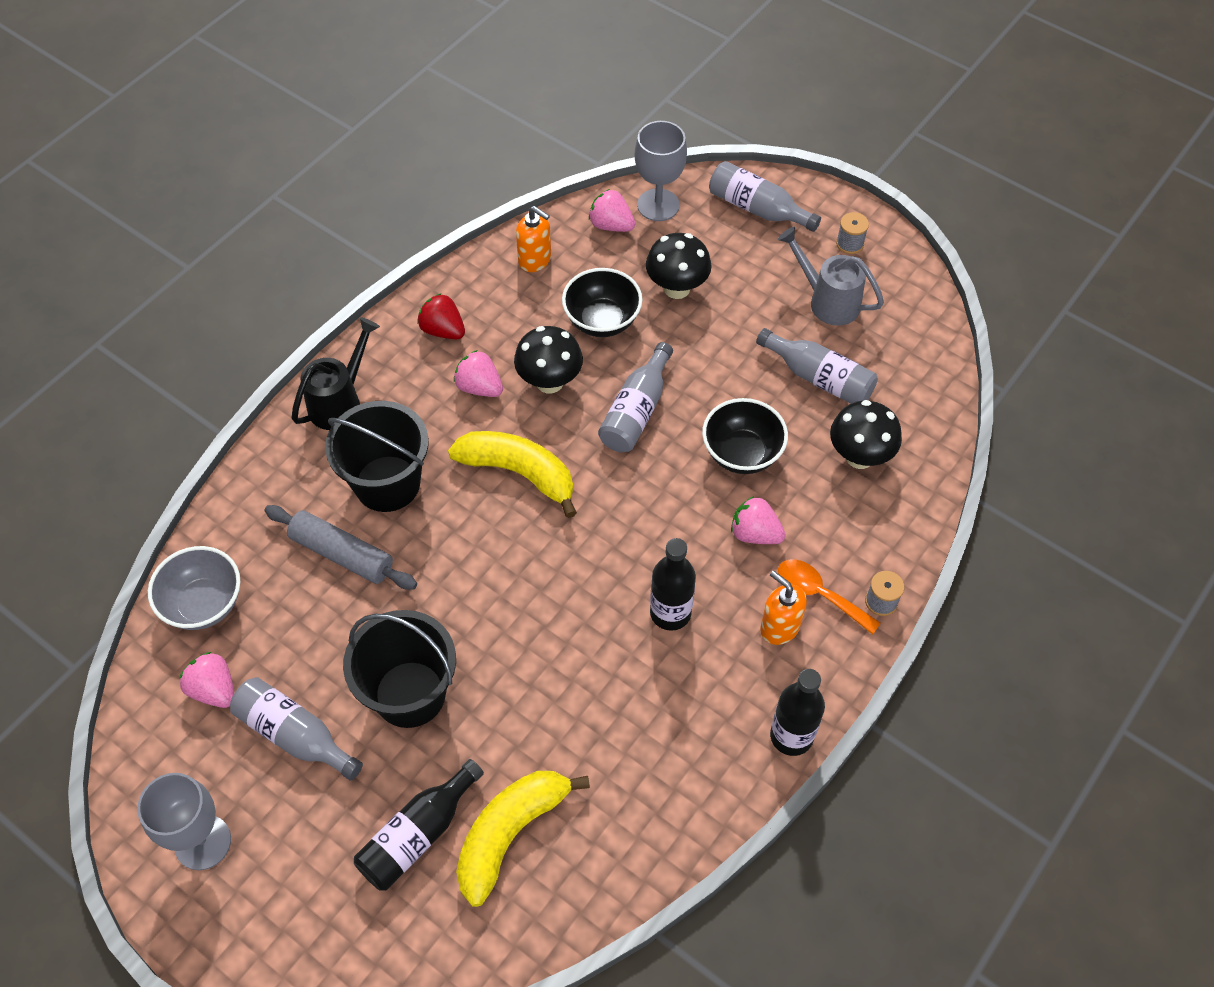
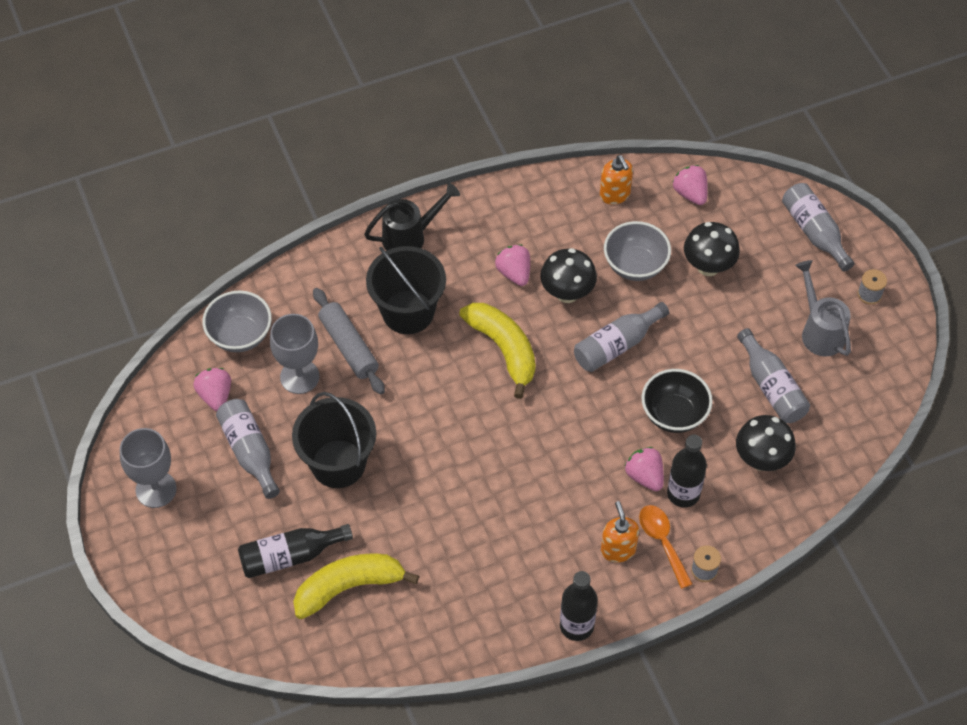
camera: 30 degrees right, 0 degrees up
red strawberry [417,293,465,339] -> none
black bowl [562,268,643,337] -> grey bowl [604,221,671,281]
grey goblet [634,121,687,221] -> grey goblet moved to [270,314,319,394]
black bottle [650,538,696,631] -> black bottle moved to [667,435,707,508]

